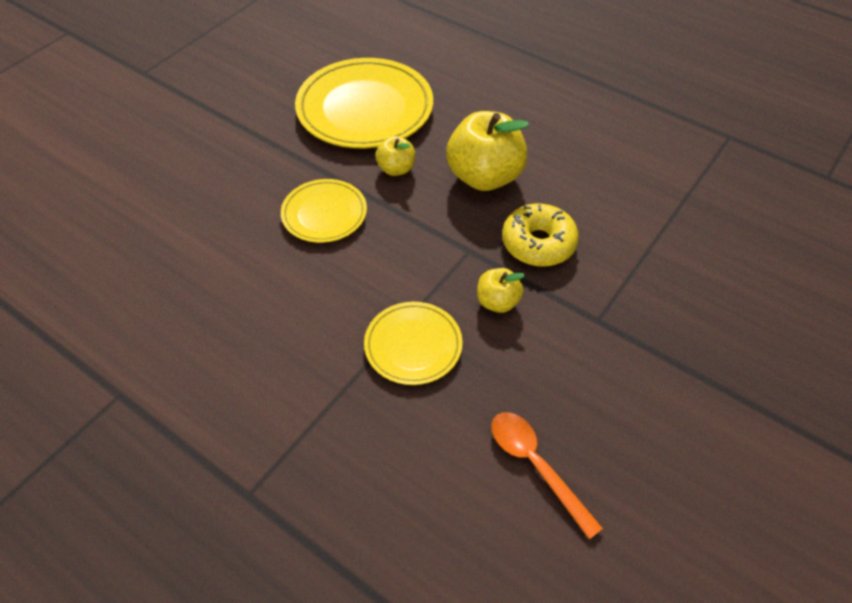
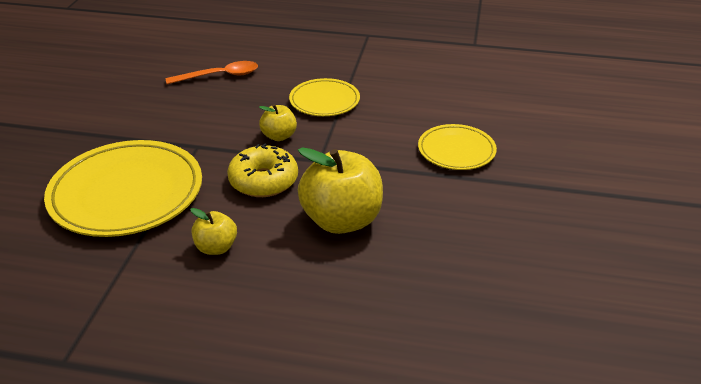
camera: 155 degrees right, 15 degrees down
yellow plate [295,58,433,148] -> yellow plate moved to [44,140,202,237]
yellow apple [375,136,415,176] -> yellow apple moved to [190,208,237,255]
orange spoon [491,412,603,539] -> orange spoon turned 45 degrees counterclockwise [166,61,258,84]

